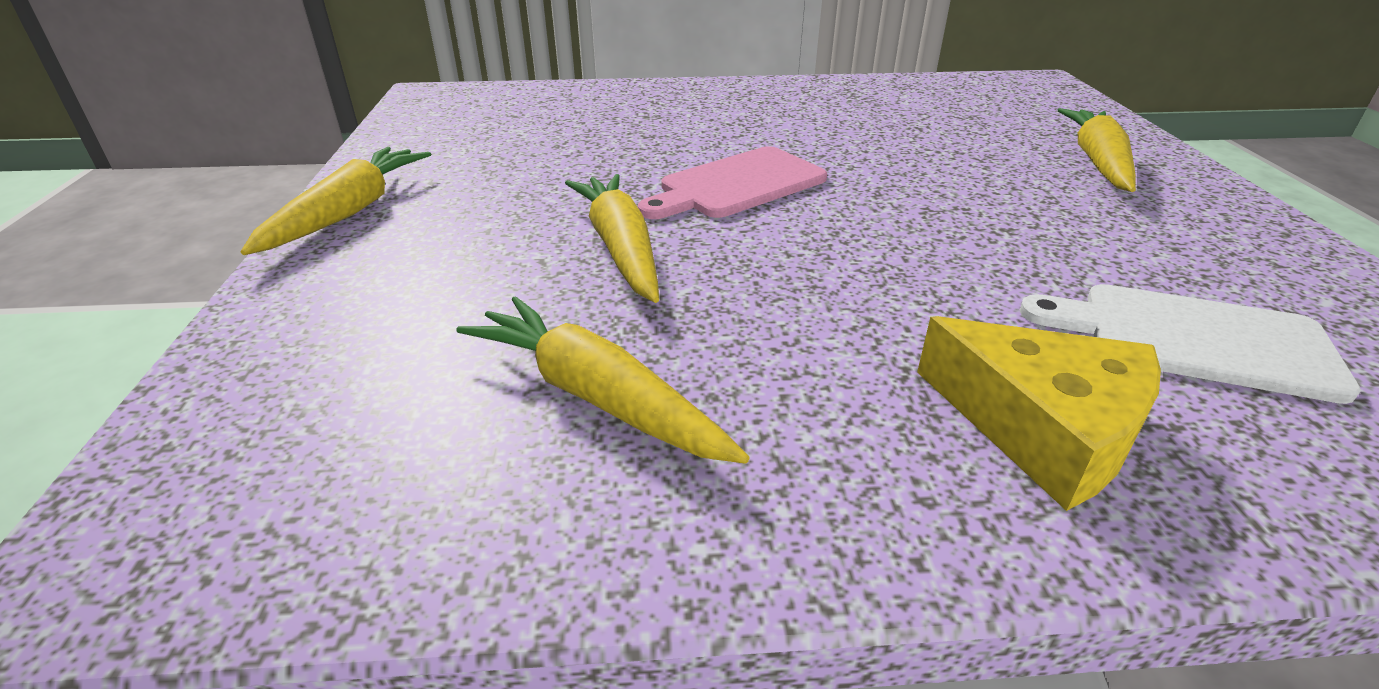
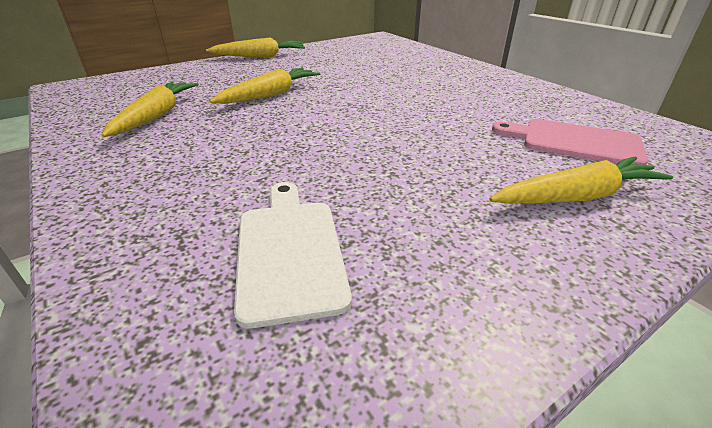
camera: 60 degrees right, 0 degrees up
pink cutting board [638,146,827,219] -> pink cutting board moved to [492,119,648,165]
yellow cheese [917,316,1161,511] -> none

